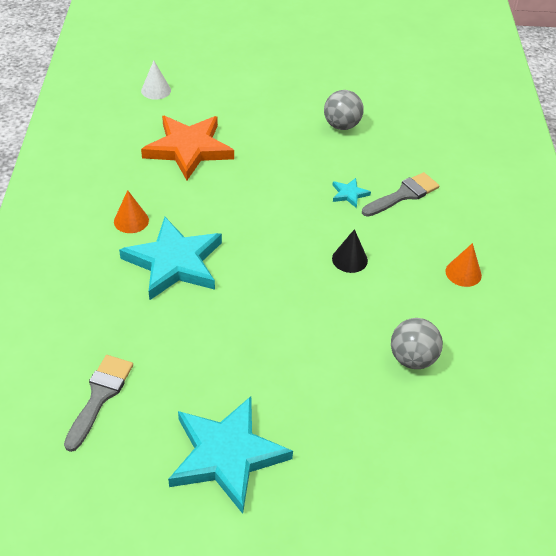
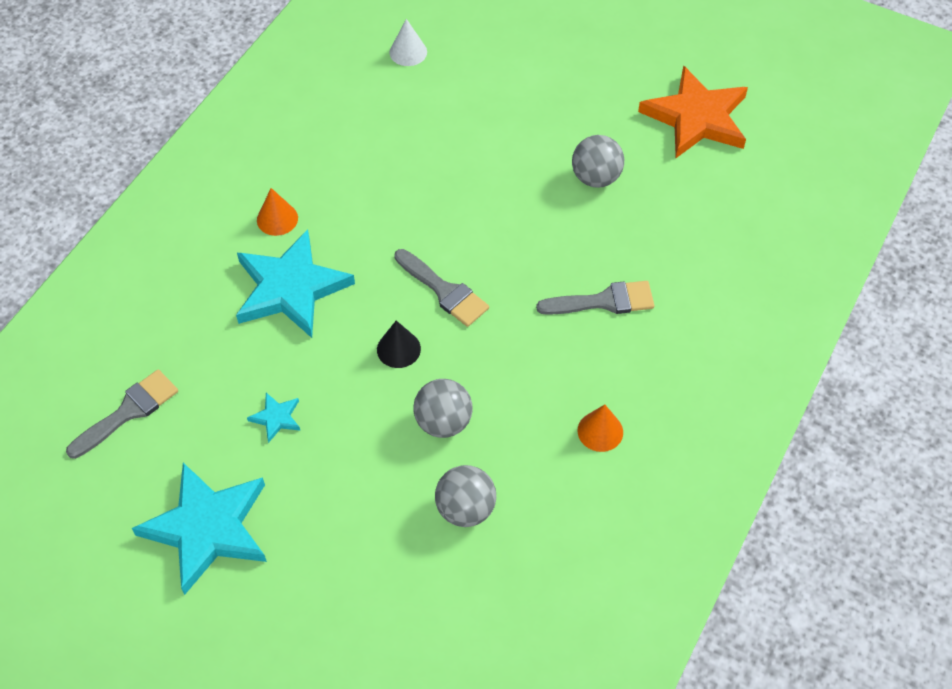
camera: 30 degrees right, 10 degrees up
orange star [141,116,234,180] -> orange star moved to [638,65,748,158]
black cone [332,229,368,273] -> black cone moved to [377,320,421,368]
turquoise star [333,178,371,208] -> turquoise star moved to [247,393,301,443]
none -> grey brush [394,249,489,327]
none -> grey ball [413,379,473,438]

